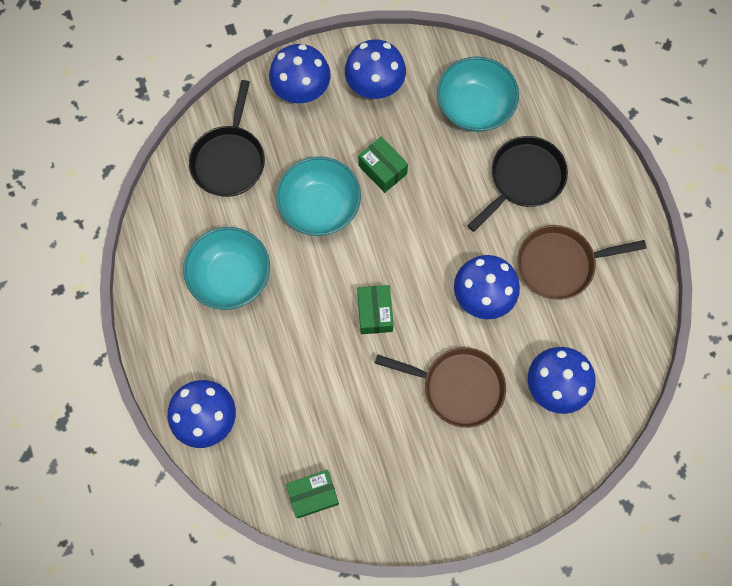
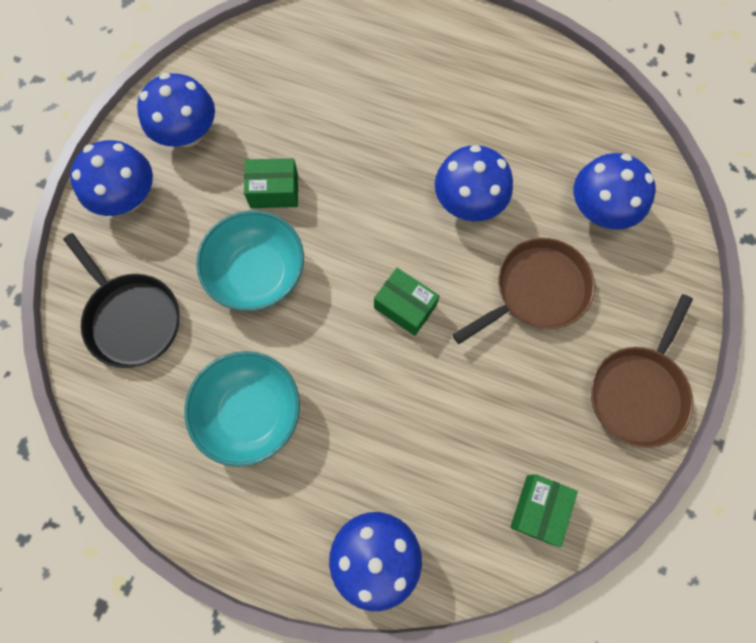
camera: 50 degrees left, 0 degrees up
turquoise bowl [437,57,519,132] -> none
black pan [467,136,568,232] -> none
brown pan [517,225,647,300] -> brown pan moved to [591,294,693,448]

